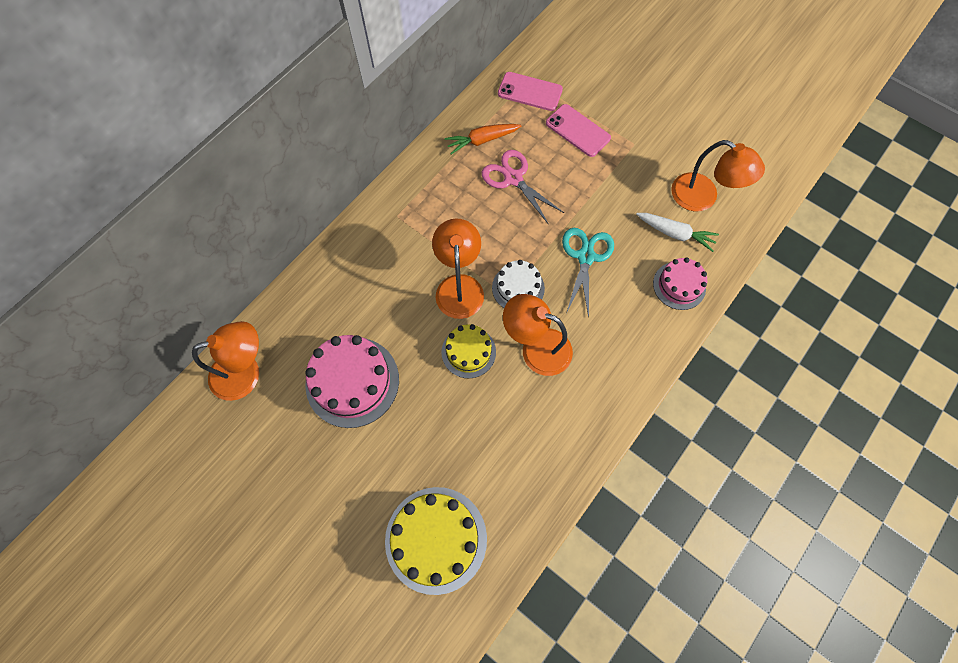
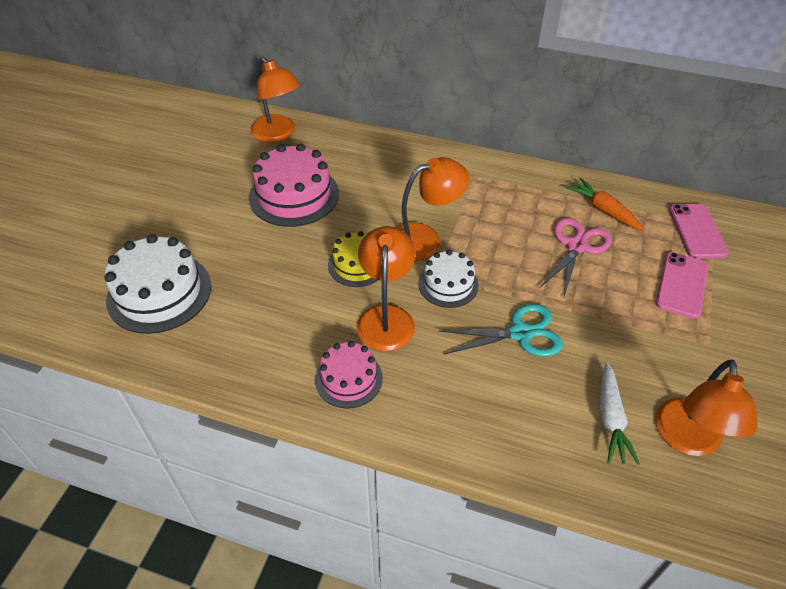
camera: 70 degrees right, 20 degrees down
yellow cake [385,487,487,595] -> white cake [104,234,211,334]
pink cake [653,257,707,310] -> pink cake moved to [315,341,383,408]

